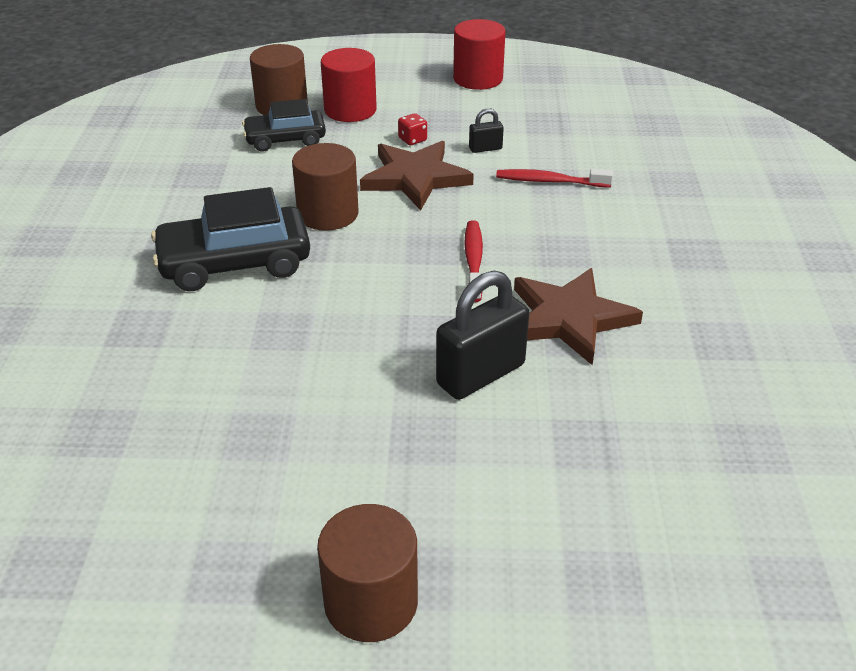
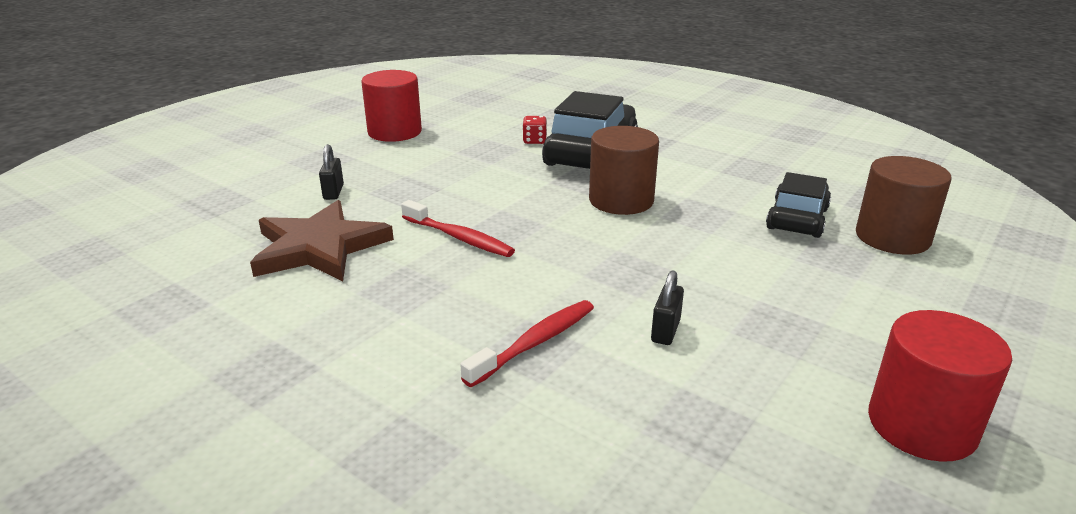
camera: 125 degrees right, 10 degrees down
brown cylinder [317,504,418,642] -> none
red cylinder [321,48,377,122] -> red cylinder moved to [361,70,422,142]
brown star [360,141,474,210] -> none
red dice [398,113,427,145] -> red dice moved to [522,116,547,144]
black padlock [436,271,529,400] -> black padlock [319,144,344,200], size x0.47

